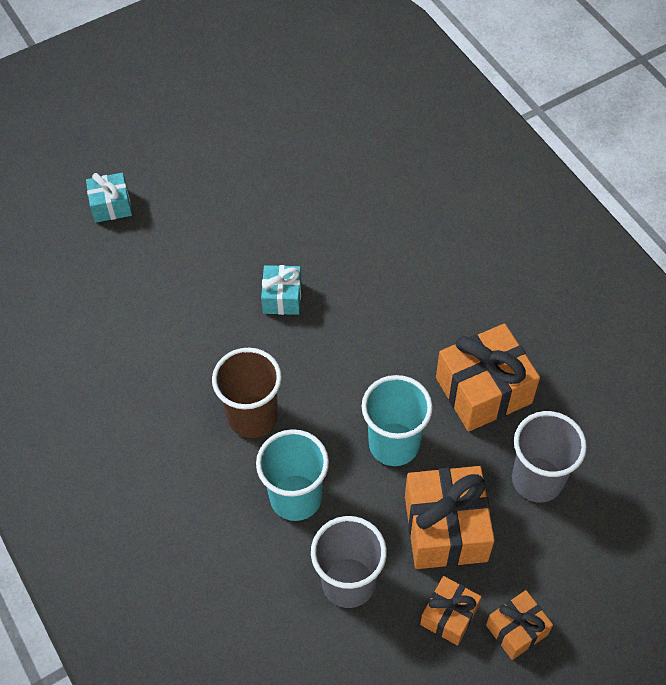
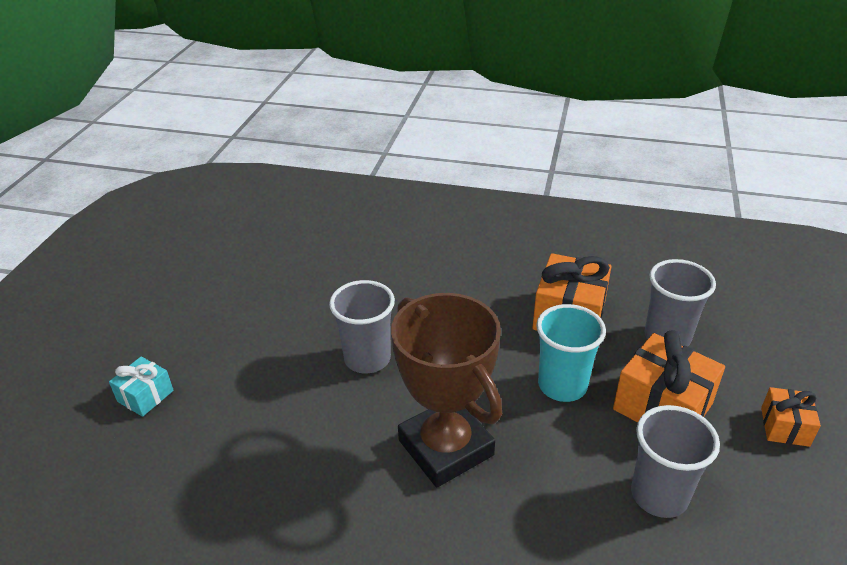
camera: 45 degrees left, 20 degrees down
brown cup [212,348,282,438] -> brown trophy [391,293,502,487]
turquoise cup [256,429,329,521] -> none
turquoise gift [261,265,302,315] -> grey cup [329,280,395,373]
orange gift [420,576,481,646] -> none

